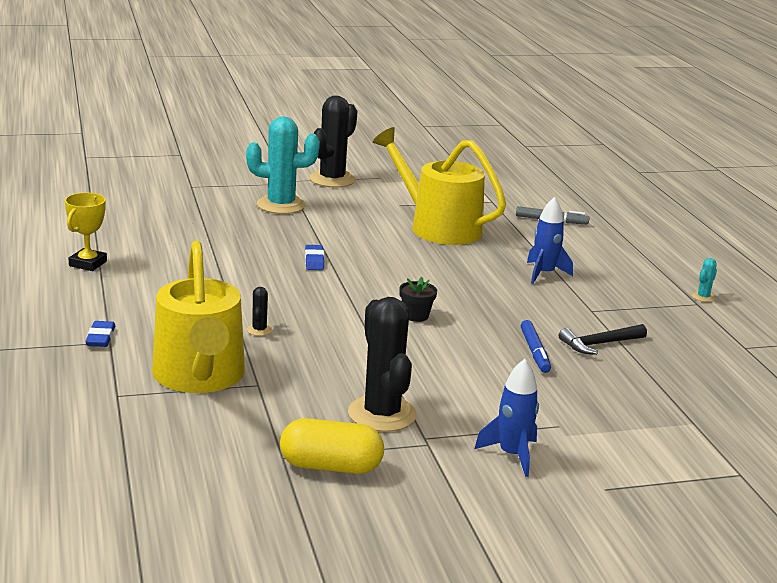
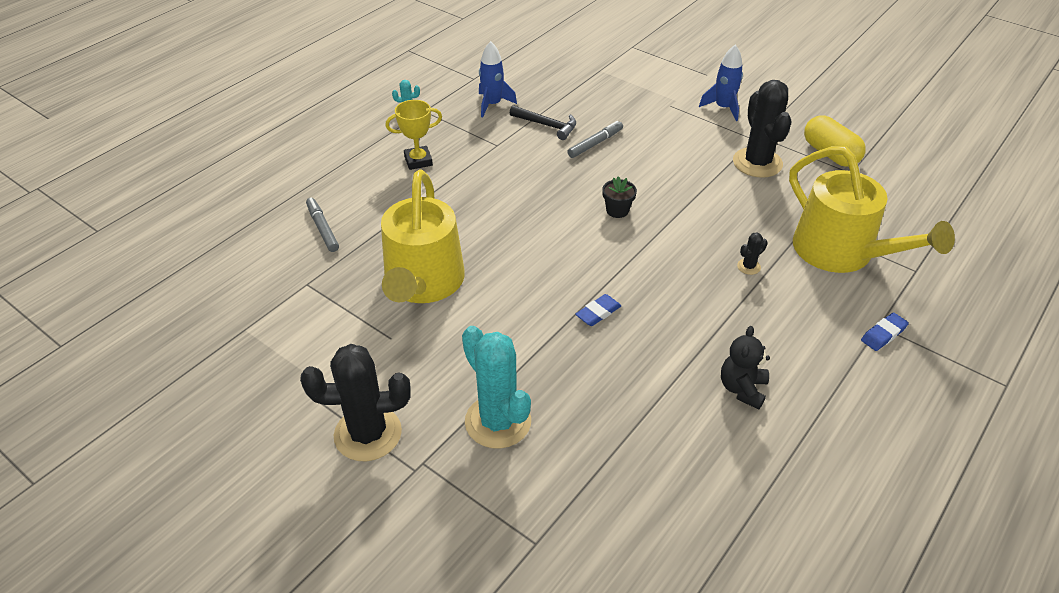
camera: 125 degrees left, 20 degrees up
yellow trophy [65,193,107,271] -> yellow trophy moved to [385,100,442,170]
yellow watering can [152,241,245,393] -> yellow watering can turned 105 degrees clockwise [789,146,955,273]
black cactus [348,297,417,432] -> black cactus turned 45 degrees counterclockwise [733,80,792,178]
blue marker [521,320,551,373] -> grey marker [567,121,623,158]
blue rocket [527,197,573,284] -> blue rocket moved to [479,41,517,118]
none -> black teddy bear [721,326,770,410]

